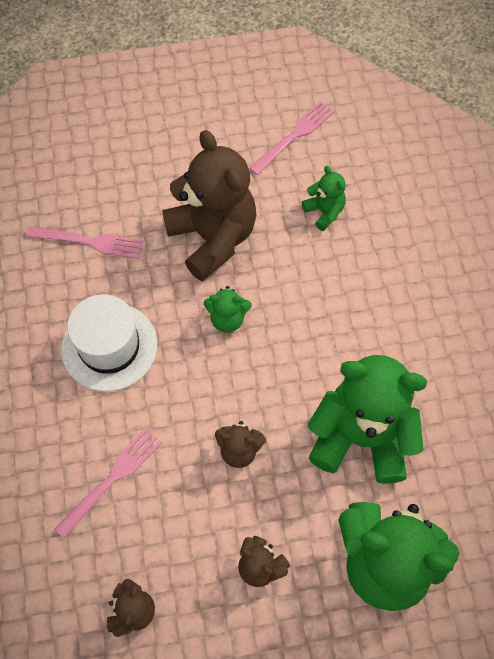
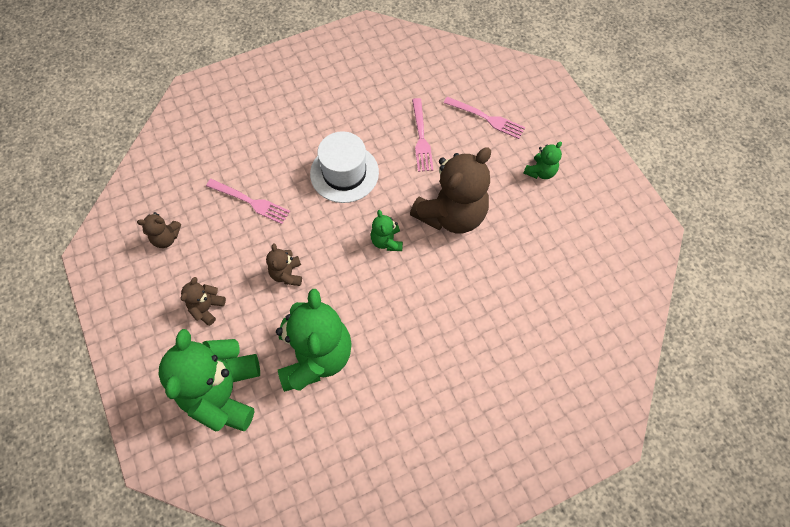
camera: 75 degrees right, 0 degrees up
pink fork [249,101,335,175] -> pink fork moved to [444,97,525,139]
green teddy bear [302,166,346,231] -> green teddy bear moved to [524,141,562,179]

